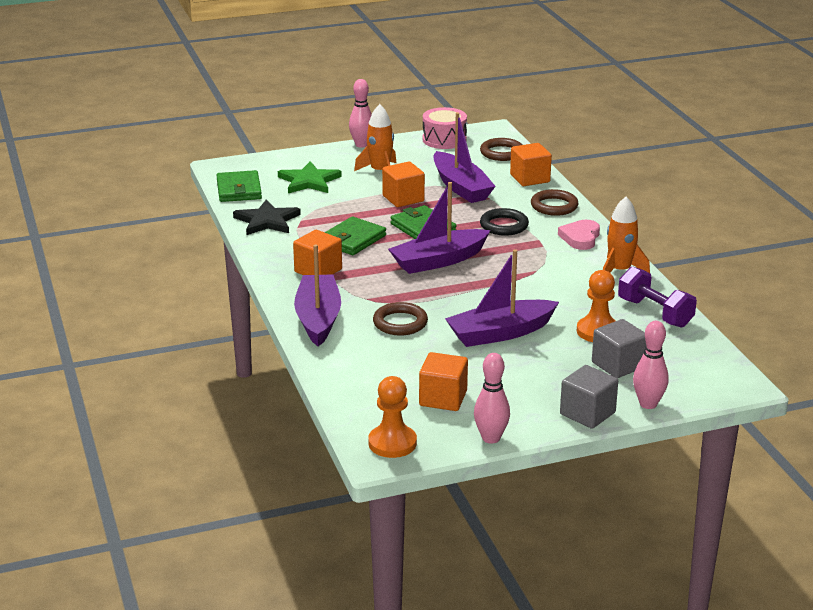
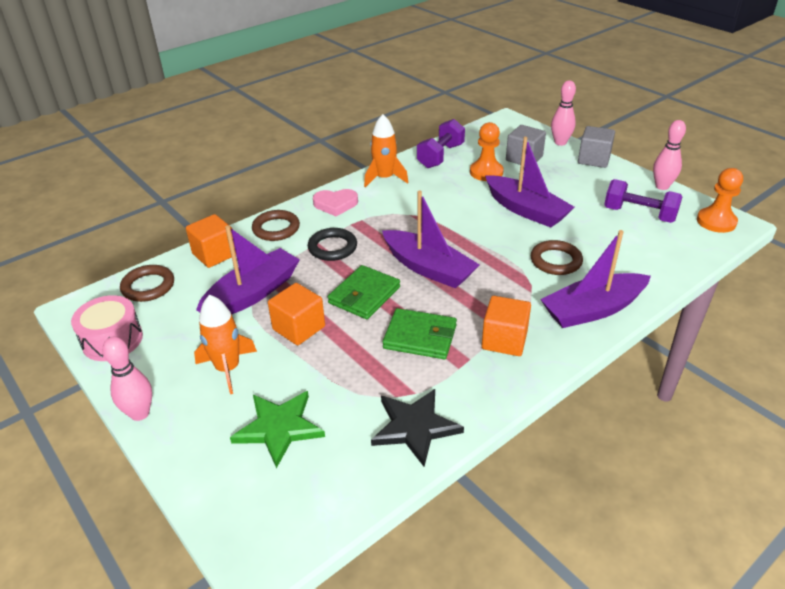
camera: 110 degrees left, 10 degrees up
green wallet [217,170,262,202] -> none
orange cube [419,352,468,411] -> purple dumbbell [604,179,683,223]

